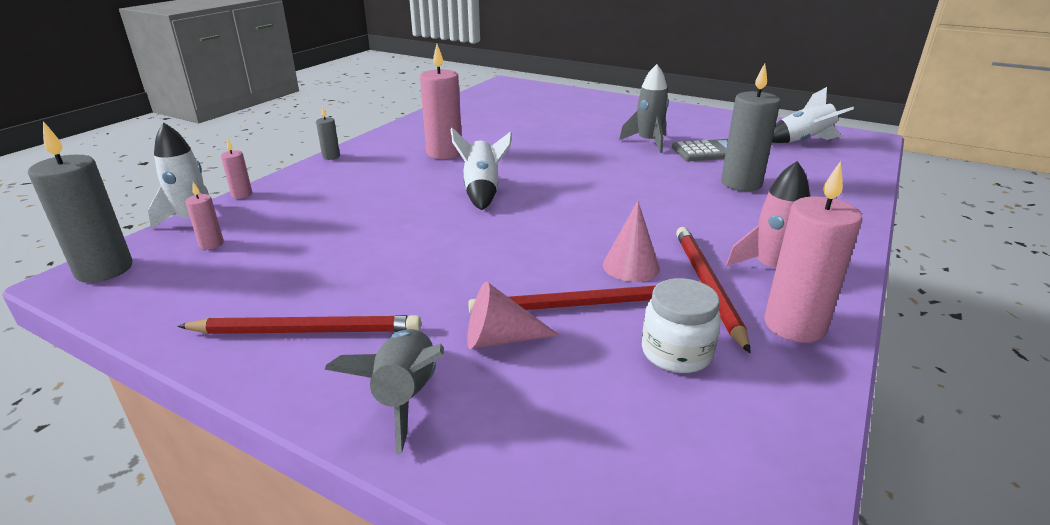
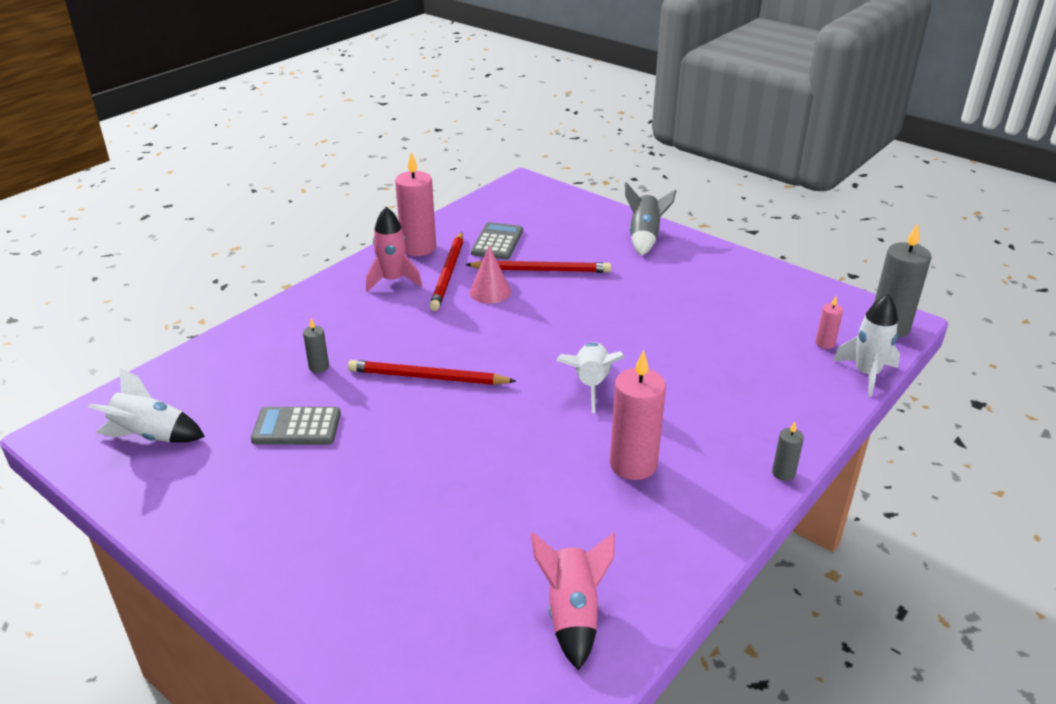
camera: 170 degrees left, 5 degrees up
red pencil [177,315,421,334] -> red pencil moved to [348,360,516,385]
pink candle [221,139,252,199] -> none
pink cone [467,282,560,349] -> none
grey rocket [619,64,669,153] -> none
white jar [642,278,721,373] -> grey calculator [471,222,523,260]
grey candle [721,63,781,191] -> grey candle [303,318,329,373], size x0.48
none -> pink rocket [530,532,615,670]

